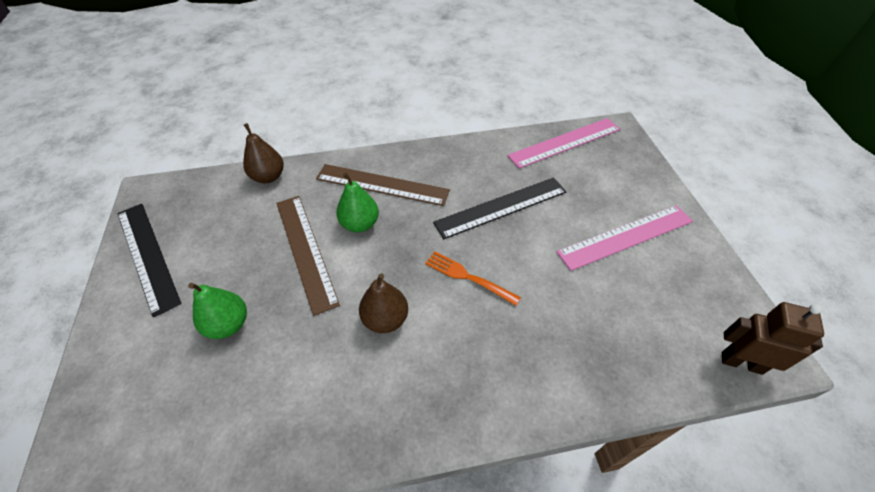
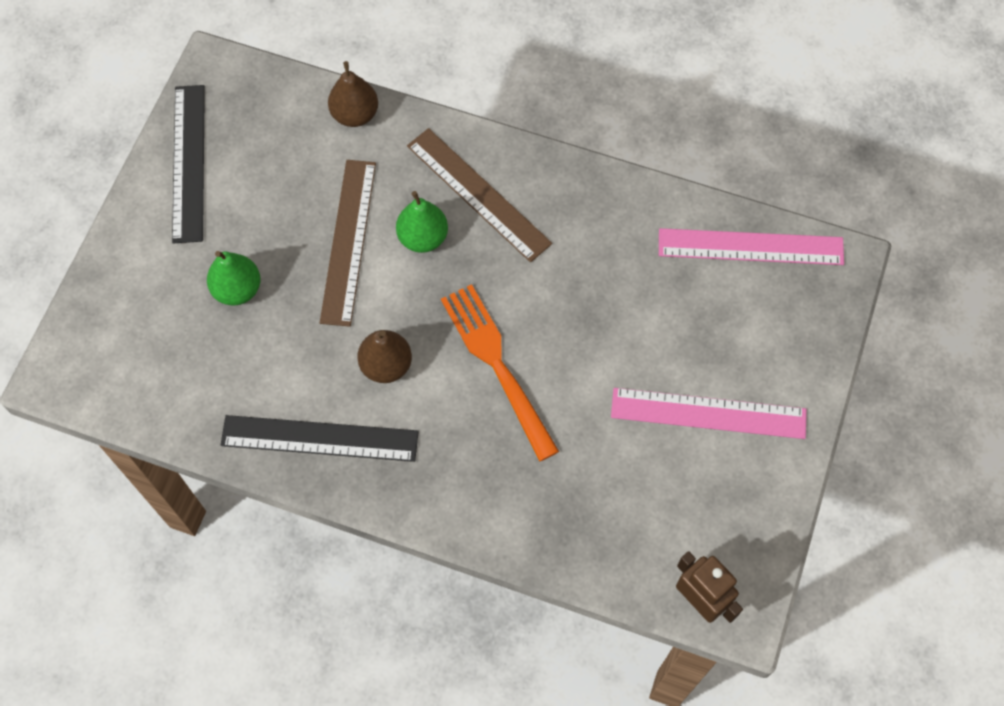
camera: 30 degrees right, 15 degrees up
orange fork [425,251,521,306] -> orange fork [441,284,559,462], size x1.64
black ruler [433,178,566,239] -> black ruler moved to [221,415,419,462]

